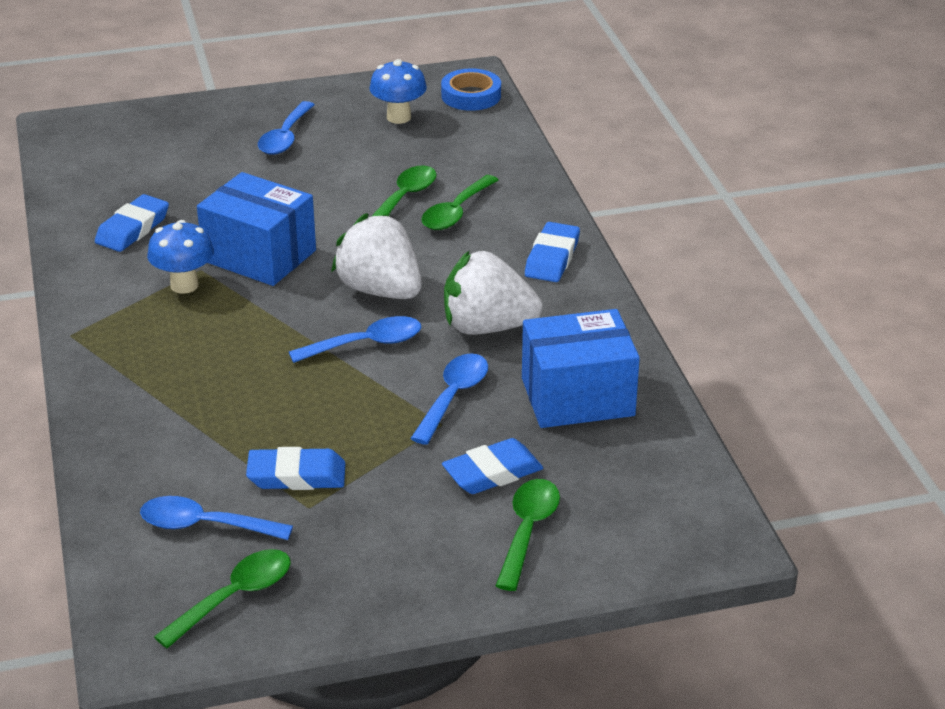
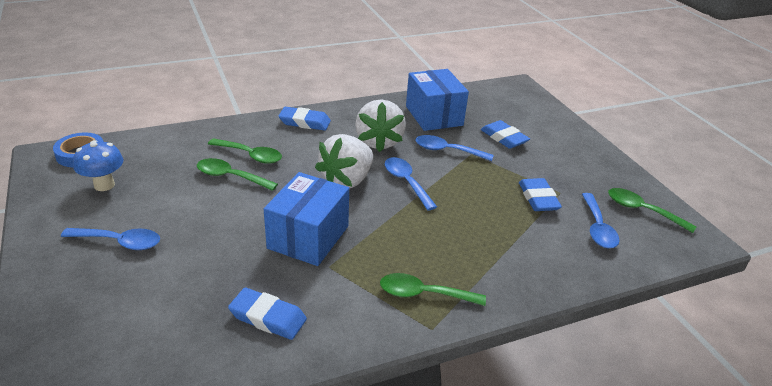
camera: 100 degrees left, 0 degrees up
blue mushroom [147,220,214,294] -> none
green spoon [496,479,560,591] -> green spoon moved to [380,273,486,306]

